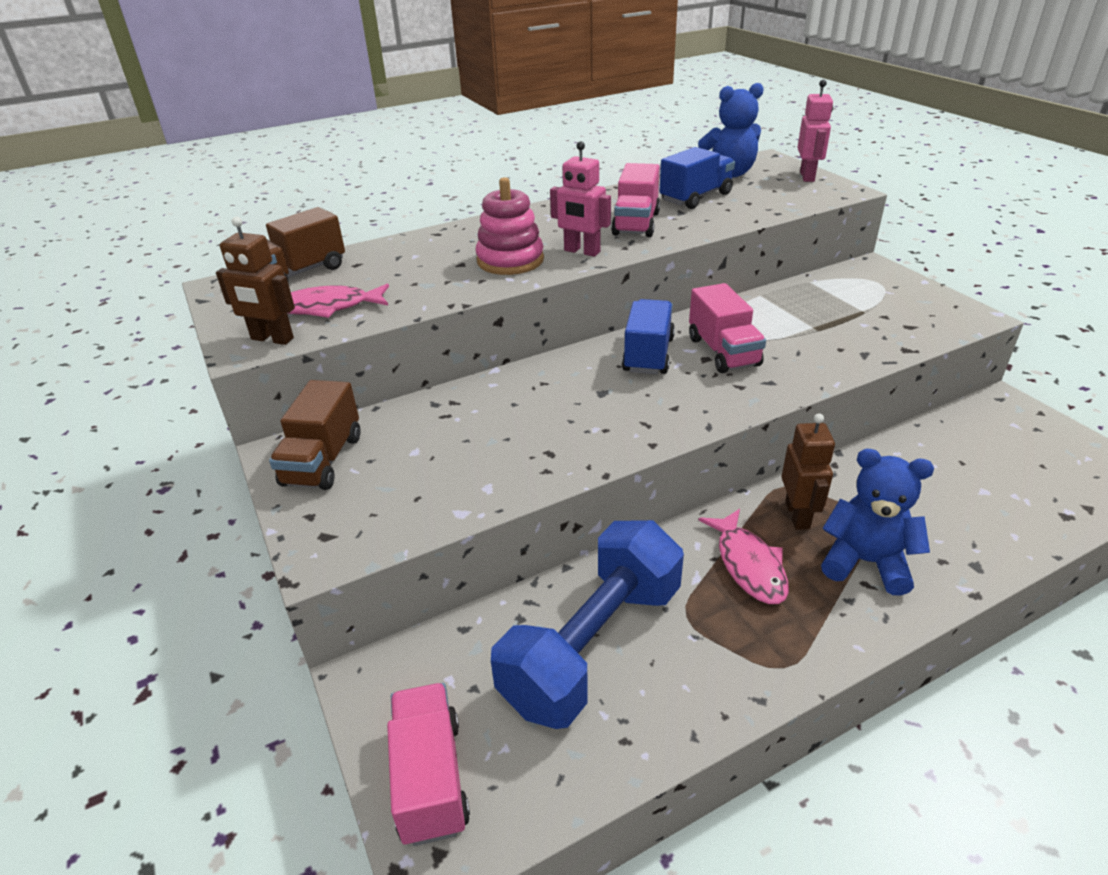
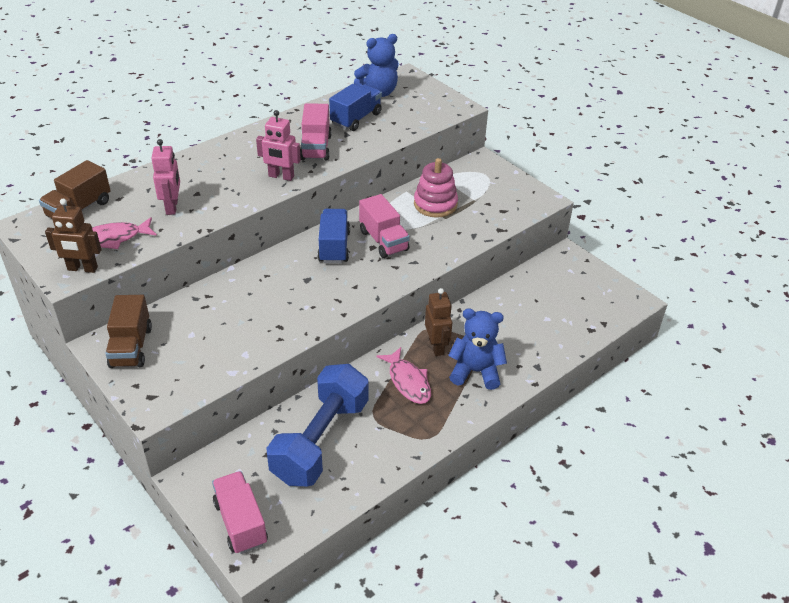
camera: 15 degrees left, 5 degrees up
pink stacking toy [476,177,544,275] -> pink stacking toy moved to [414,158,458,217]
pink robot [798,80,833,182] -> pink robot moved to [151,139,180,215]

